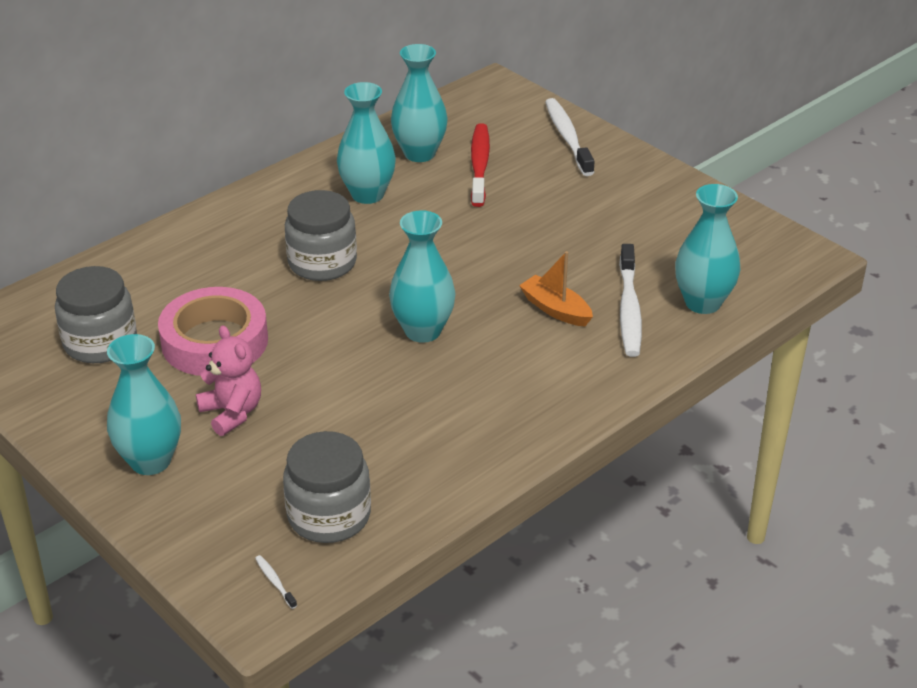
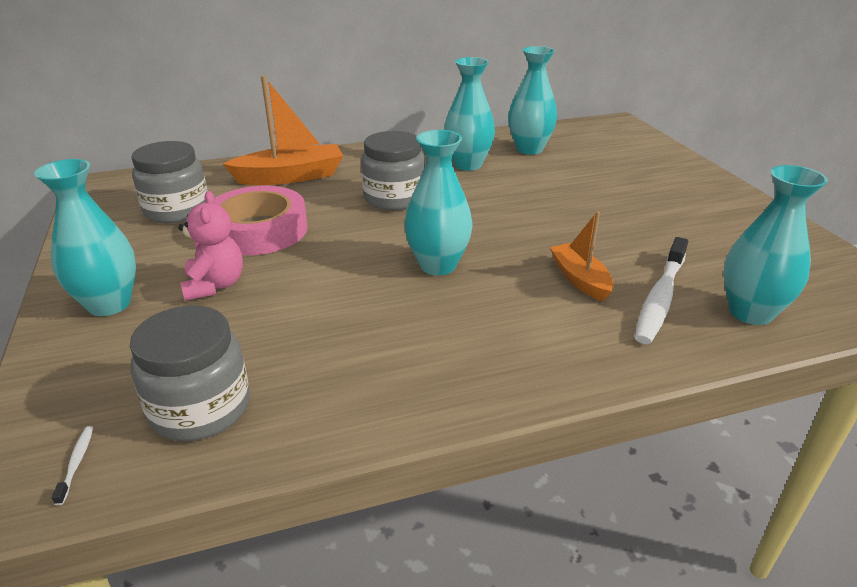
camera: 25 degrees right, 5 degrees down
red toothbrush [471,123,490,207] -> none
white toothbrush [545,98,595,176] -> none
none -> orange boat [223,76,343,185]

